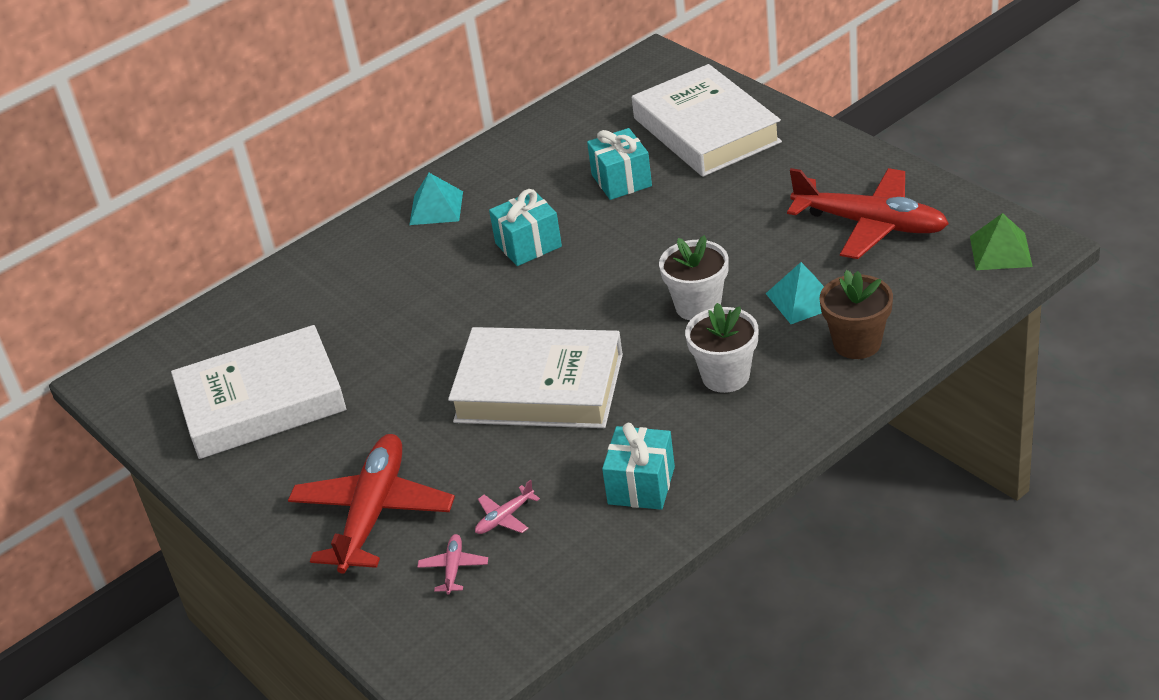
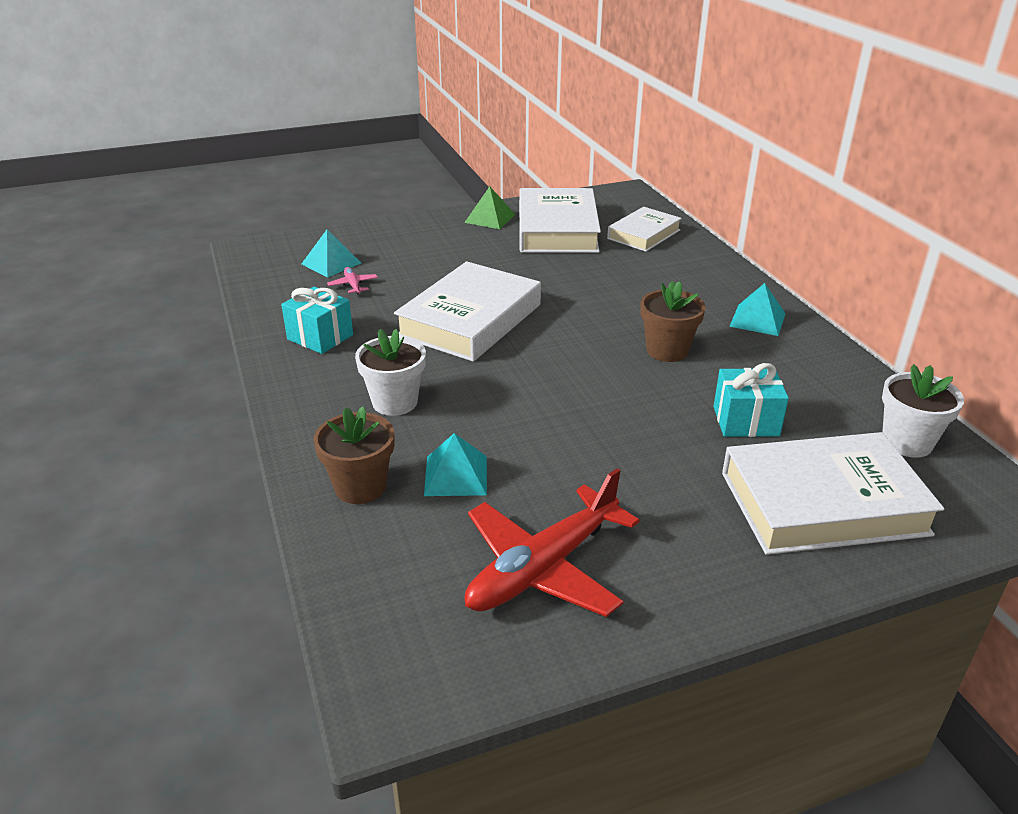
camera: 105 degrees right, 5 degrees down
red plane [288,434,455,574] -> none
pink plane [417,534,488,594] -> turquoise pyramid [302,229,361,278]
turquoise gift [489,189,562,266] -> brown flower pot [640,281,706,362]
white flower pot [659,235,729,320] -> white flower pot moved to [882,364,964,458]
green pyramid [970,213,1033,270] -> green pyramid moved to [464,186,516,229]
none -> white book [607,207,682,252]

